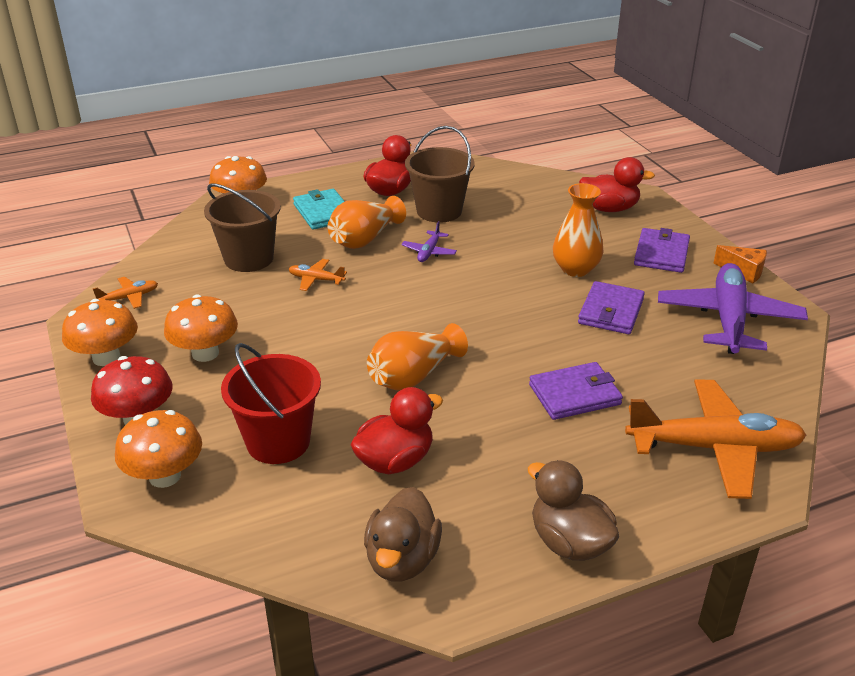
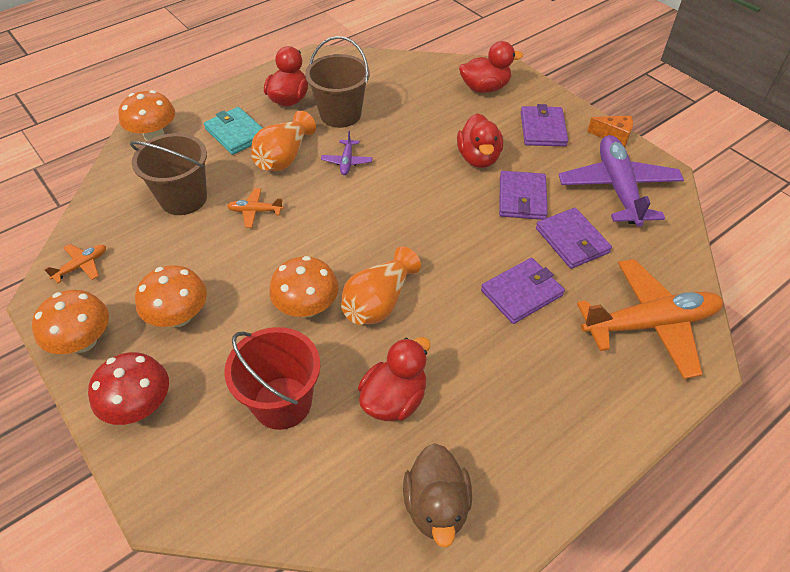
camera: 15 degrees left, 15 degrees up
orange mushroom [115,410,202,488] -> orange mushroom moved to [269,256,339,318]
brown duck [528,460,619,561] -> none
orange vase [553,183,604,277] -> red duck [457,113,503,168]
none -> purple wallet [536,208,612,269]

